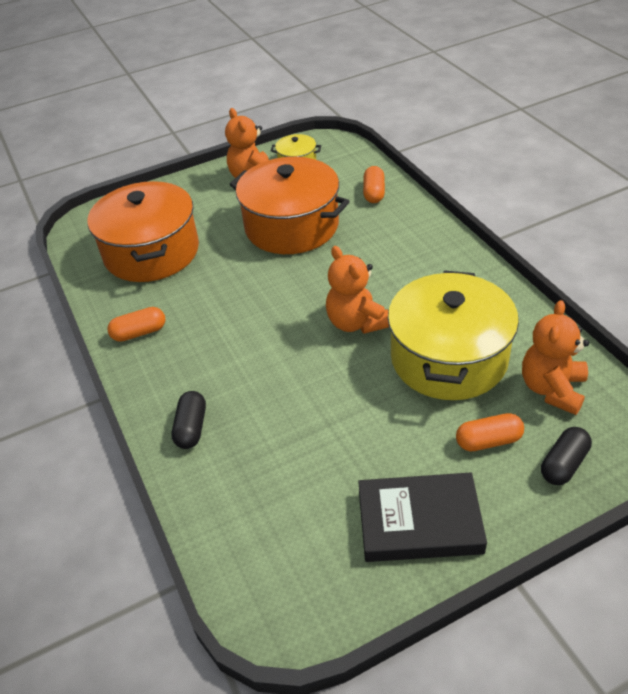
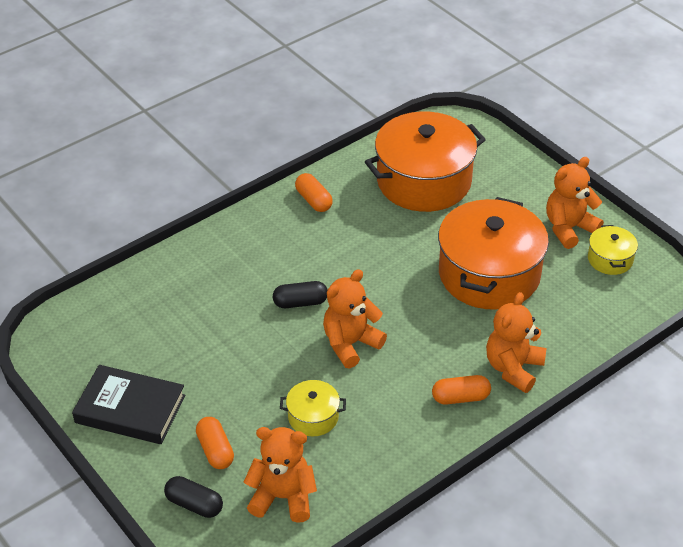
camera: 75 degrees right, 0 degrees up
black capsule [172,391,206,449] -> black capsule moved to [273,281,327,308]
black book [358,472,487,562] -> black book turned 60 degrees counterclockwise [72,365,185,444]
orange capsule [363,166,385,203] -> orange capsule moved to [432,375,491,405]
yellow pot [388,270,519,400] -> yellow pot [280,380,346,436], size x0.45
none -> orange teddy bear [486,292,546,393]

